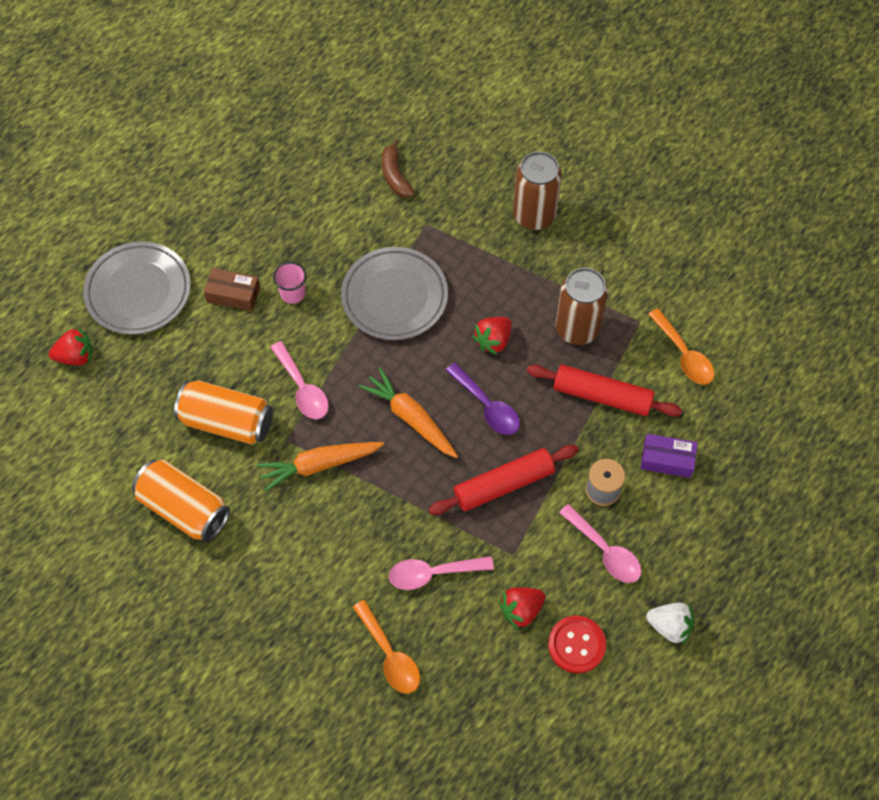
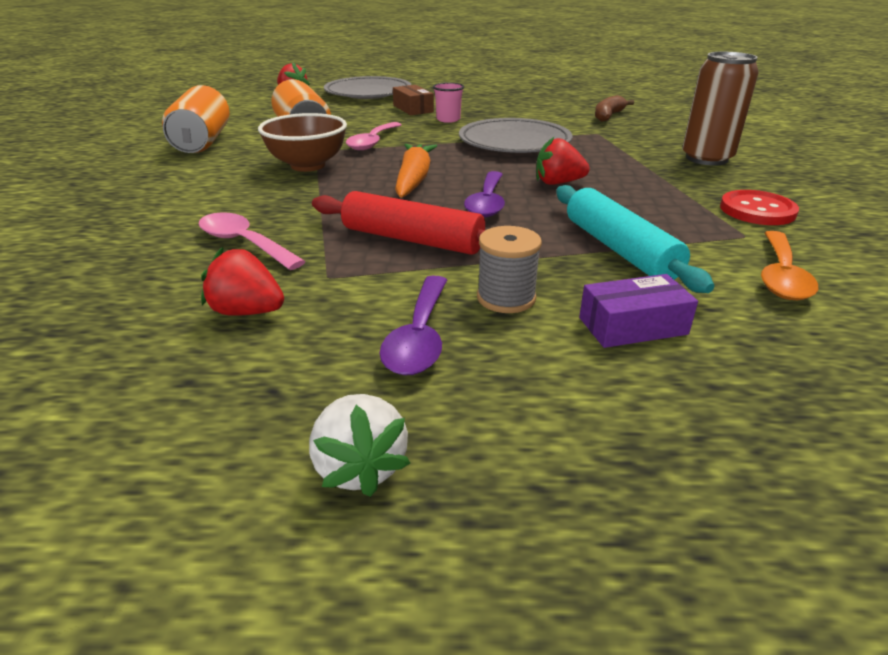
camera: 50 degrees right, 30 degrees down
orange carrot [257,442,384,492] -> brown bowl [258,113,347,172]
orange spoon [353,600,420,694] -> none
red rolling pin [527,364,682,417] -> turquoise rolling pin [556,185,714,293]
red button [548,616,606,674] -> red button moved to [720,190,799,225]
brown can [556,268,608,345] -> none
pink spoon [559,504,641,583] -> purple spoon [380,276,447,375]
purple box [640,434,697,478] -> purple box turned 75 degrees counterclockwise [579,274,698,348]

